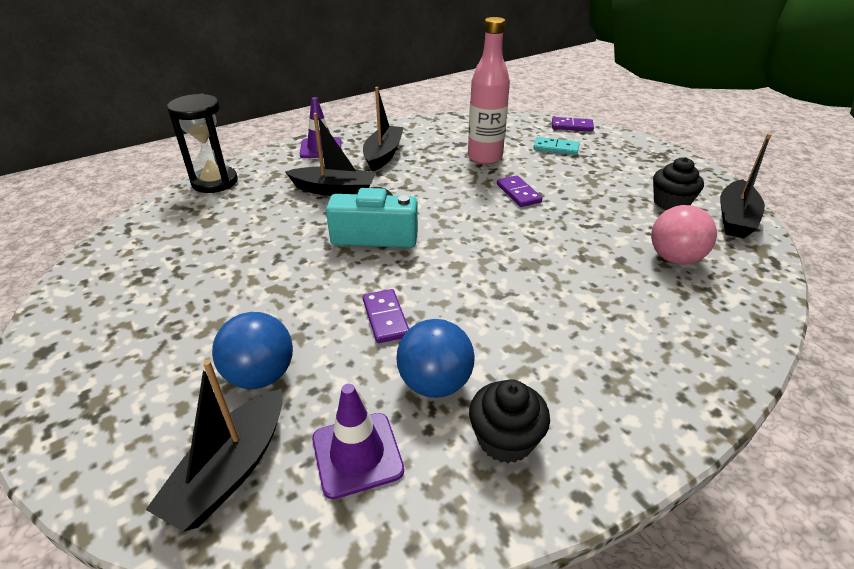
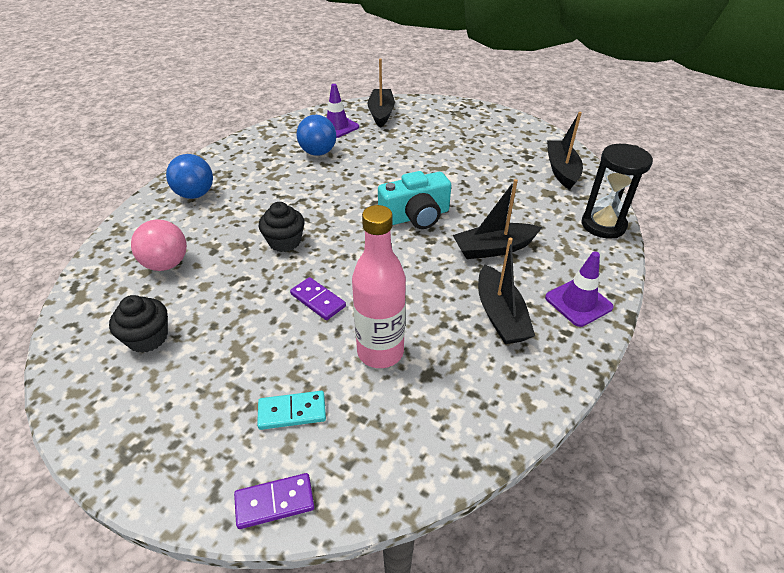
camera: 155 degrees right, 5 degrees up
blue ball [212,312,293,389] -> blue ball moved to [166,154,213,199]
purple domino [363,289,409,343] -> none
black cupcake [469,379,550,463] -> black cupcake moved to [258,202,304,252]
black boat [720,133,772,239] -> black boat moved to [547,112,583,190]

